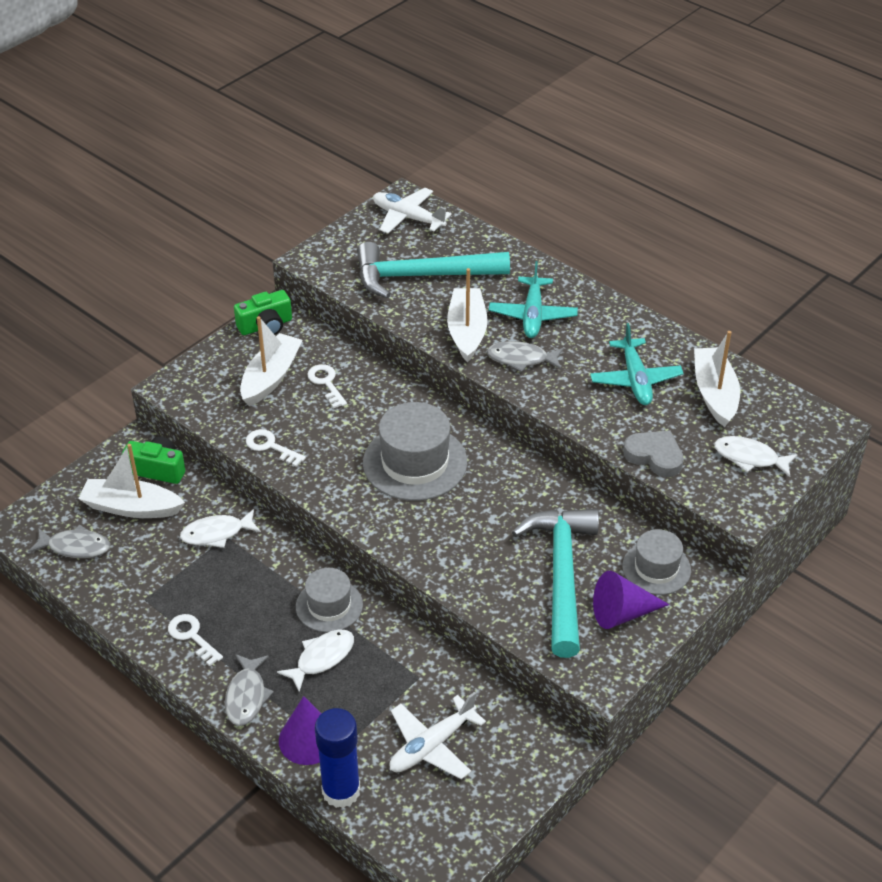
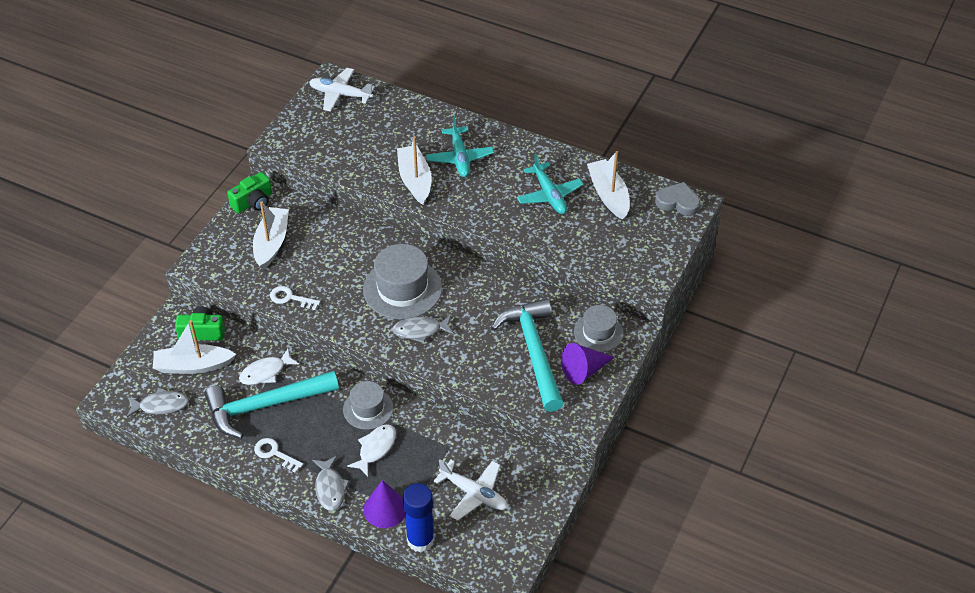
camera: 15 degrees left, 5 degrees up
white key [307,364,347,408] -> none
turquoise hammer [357,242,510,298] -> turquoise hammer moved to [205,371,339,439]
white plane [389,692,486,779] -> white plane turned 90 degrees counterclockwise [433,459,508,521]
grey fish [487,341,563,372] -> grey fish moved to [392,315,454,343]
grey heart [623,430,684,477] -> grey heart moved to [655,182,700,216]
white fish [714,436,798,477] -> none

